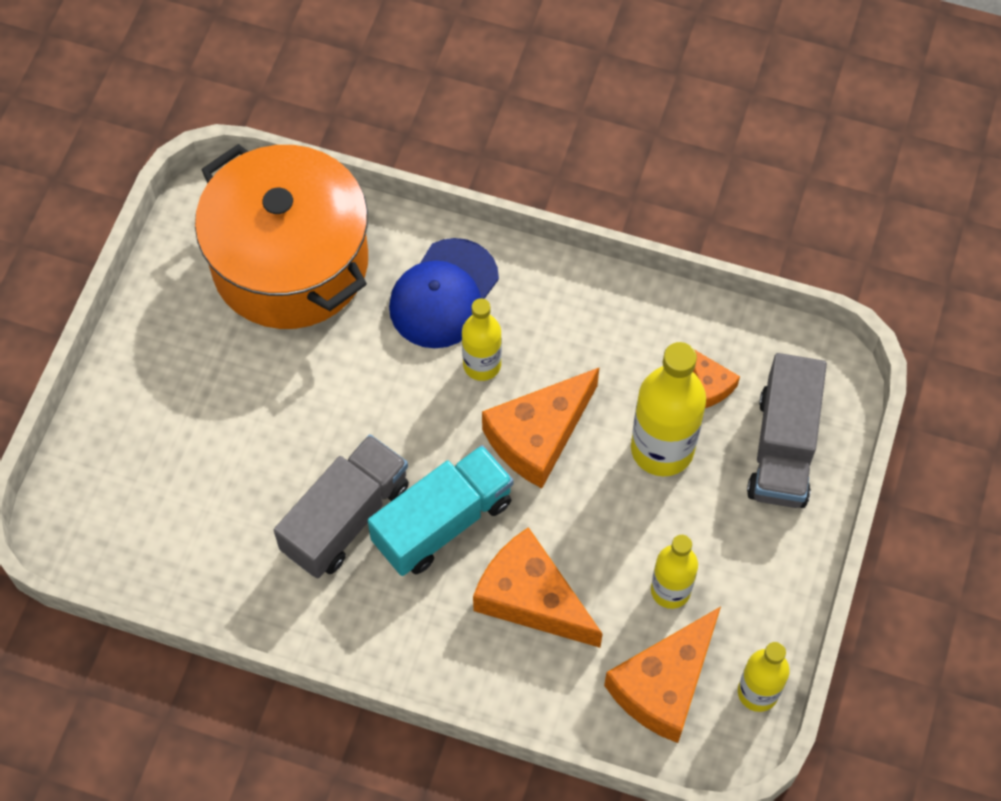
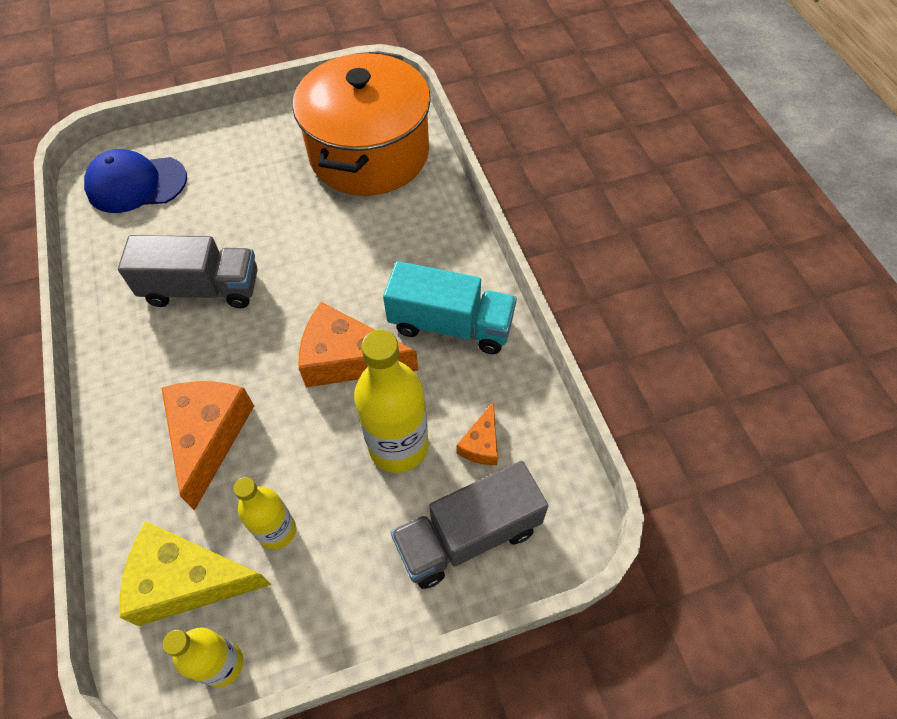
camera: 55 degrees right, 5 degrees down
turquoise truck [368,445,513,576] -> turquoise truck moved to [383,261,517,354]
blue cap [389,238,499,348] -> blue cap moved to [84,149,187,213]
yellow bottle [462,298,502,381] -> none
orange cheese [604,607,721,743] -> yellow cheese [119,521,271,626]

